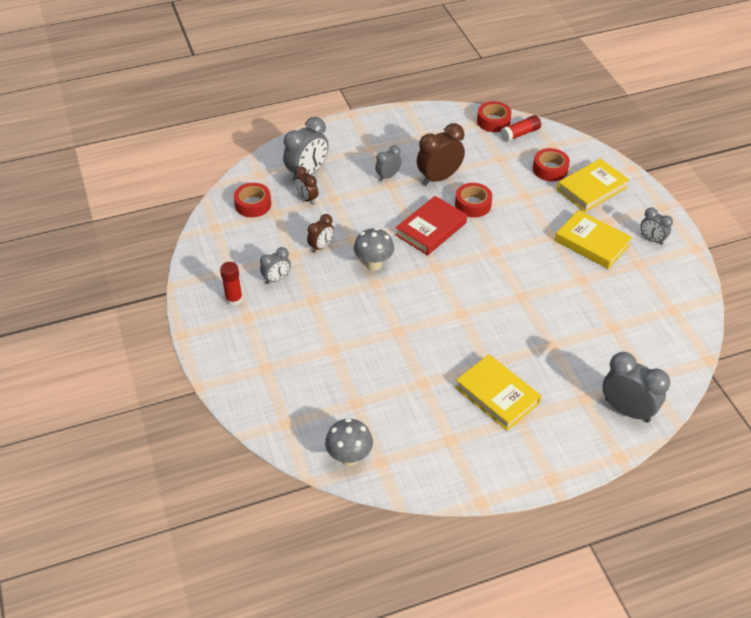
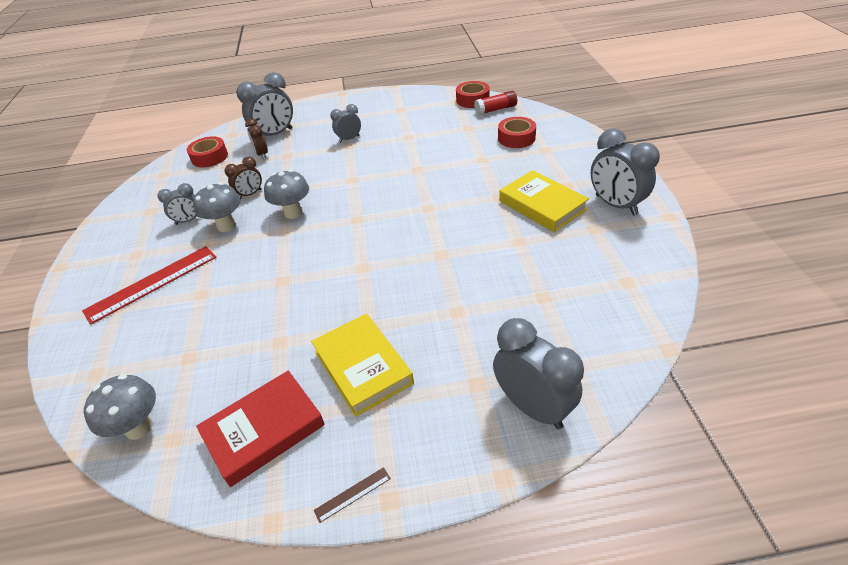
camera: 15 degrees right, 5 degrees down
red glue stick [220,262,243,306] -> none
red book [396,196,467,255] -> red book moved to [196,371,325,487]
brown clock [417,123,465,185] -> none
red tape [455,183,492,218] -> none
yellow book [557,158,629,212] -> none
grey clock [641,207,673,245] -> grey clock [591,129,660,216], size x1.76
none -> red ruler [82,246,216,325]
none -> grey mushroom [193,182,241,232]
none -> brown ruler [314,467,391,523]

